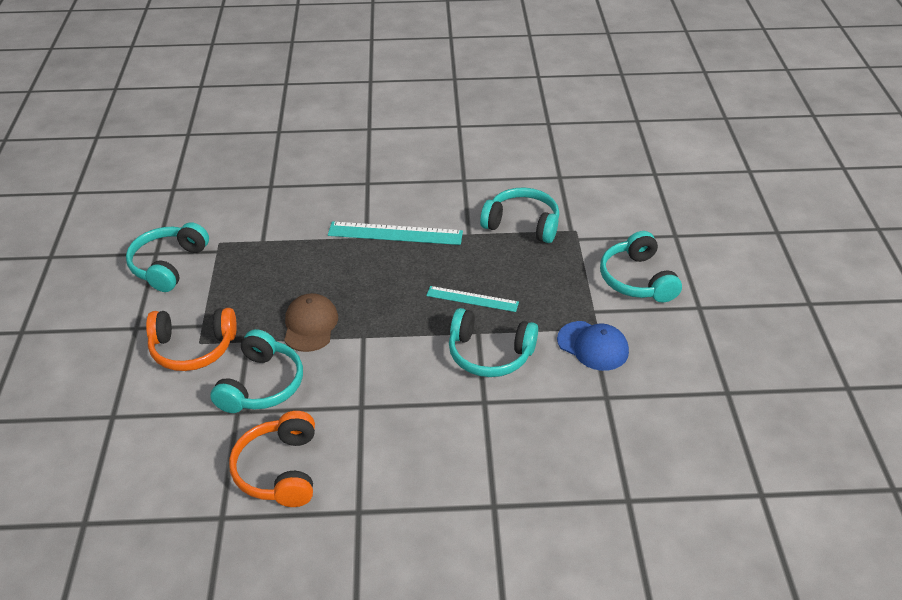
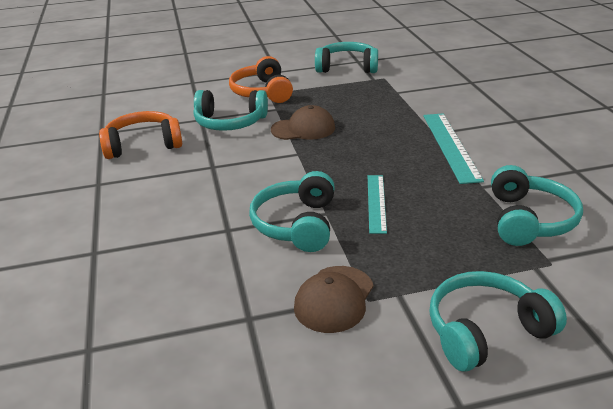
camera: 80 degrees right, 10 degrees down
blue cap [557,321,629,371] -> brown cap [294,266,374,333]

